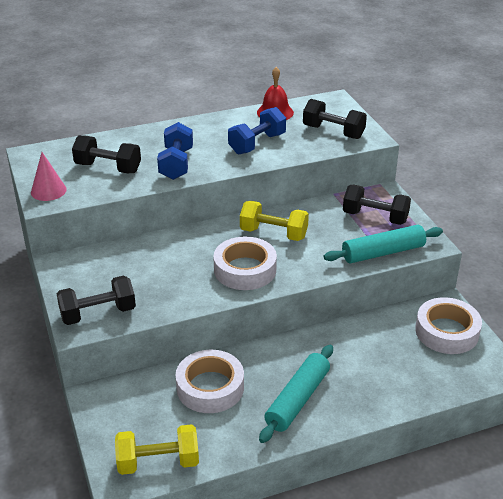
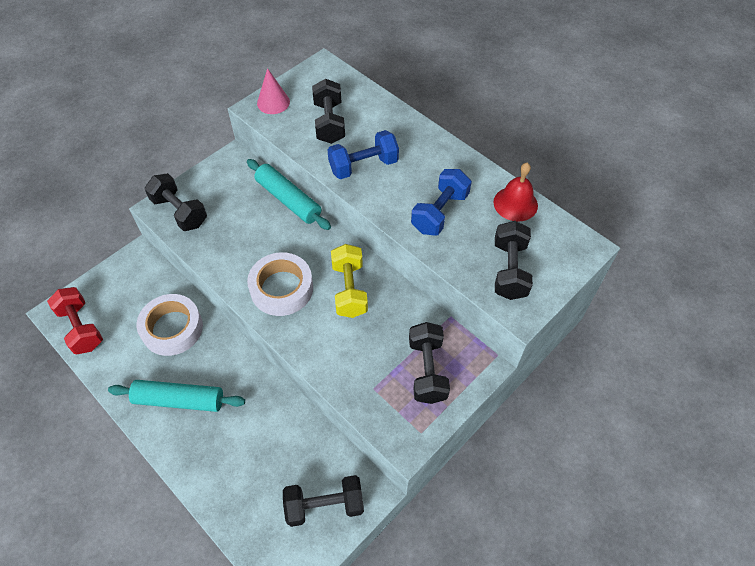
camera: 65 degrees right, 20 degrees up
yellow dumbbell [115,424,199,475] -> red dumbbell [47,287,103,354]
blue dumbbell [228,107,286,155] -> blue dumbbell turned 75 degrees counterclockwise [411,169,472,235]
turquoise rolling pin [324,225,443,263] -> turquoise rolling pin moved to [247,159,331,230]
white tape [415,297,482,354] -> black dumbbell [283,475,364,527]

